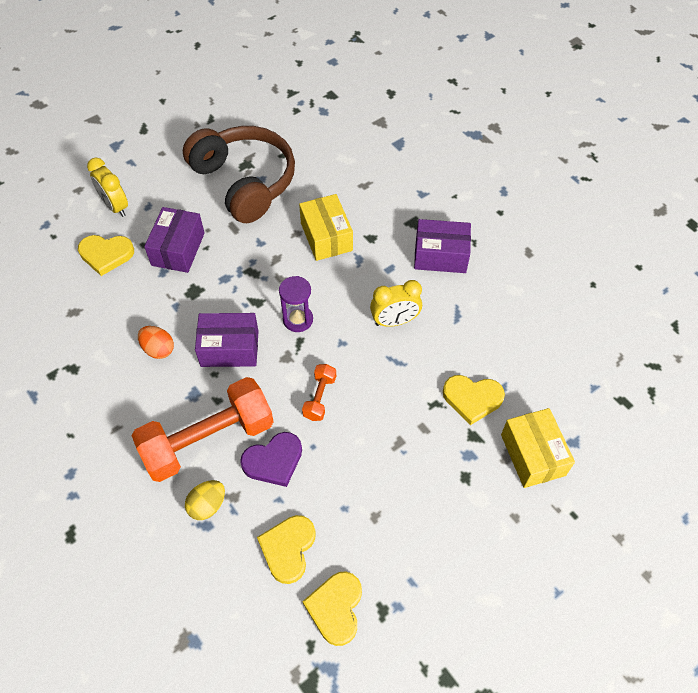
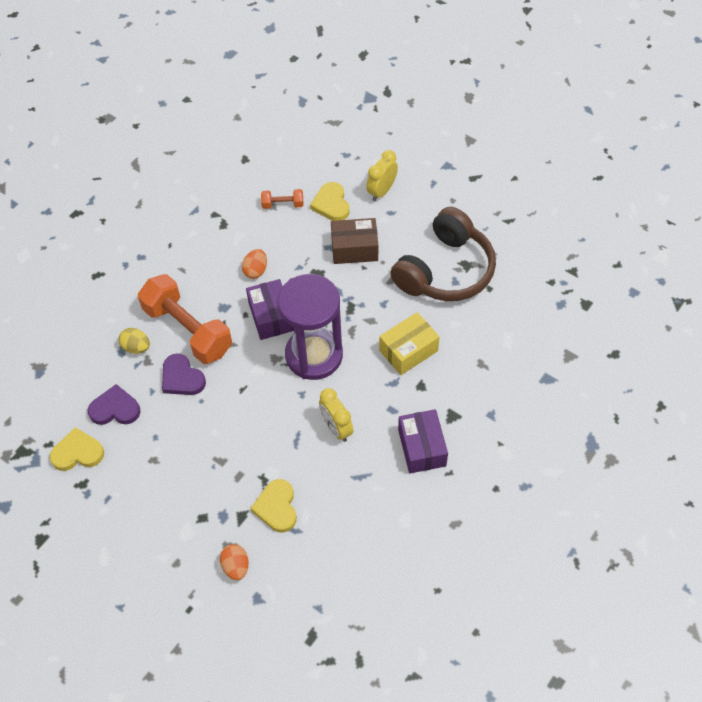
camera: 75 degrees right, 0 degrees up
purple box [144,207,205,273] -> brown box [331,218,378,264]
yellow heart [257,515,316,584] -> purple heart [88,384,141,425]
purple hourglass [279,276,313,332] -> purple hourglass [277,274,343,380], size x2.18
orange dumbbell [302,364,336,421] -> orange dumbbell moved to [261,189,303,209]
yellow box [501,408,575,488] -> orange egg [220,544,249,580]

